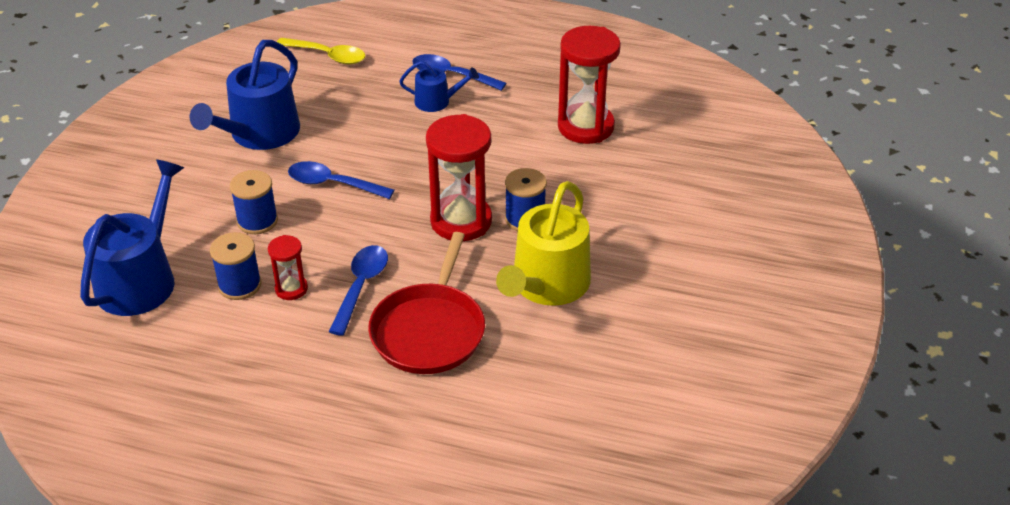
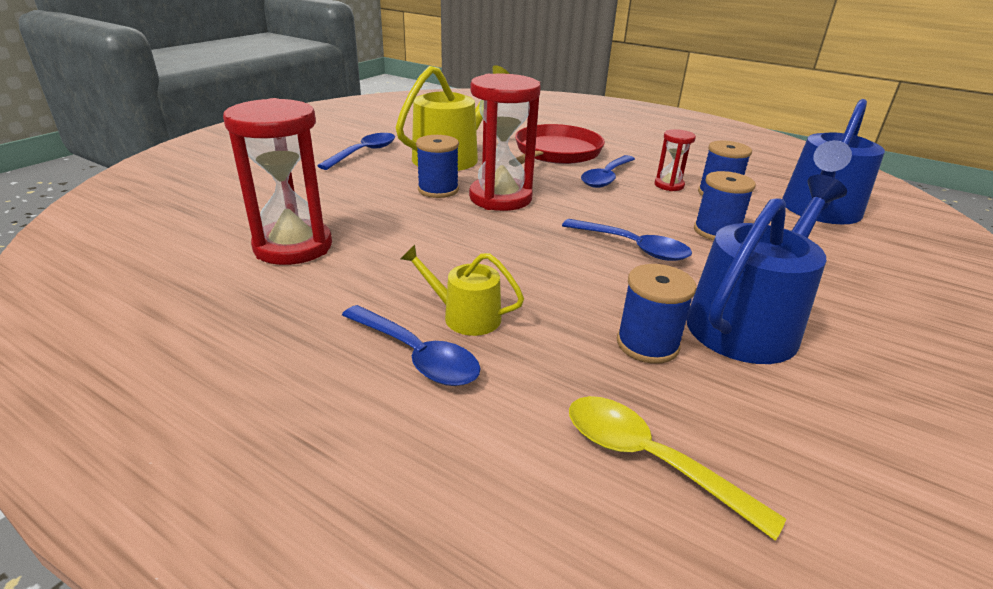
camera: 165 degrees left, 10 degrees down
blue watering can [399,61,479,112] -> yellow watering can [400,245,524,336]
none -> blue spoon [317,133,395,170]
none -> blue spool [617,264,696,364]

